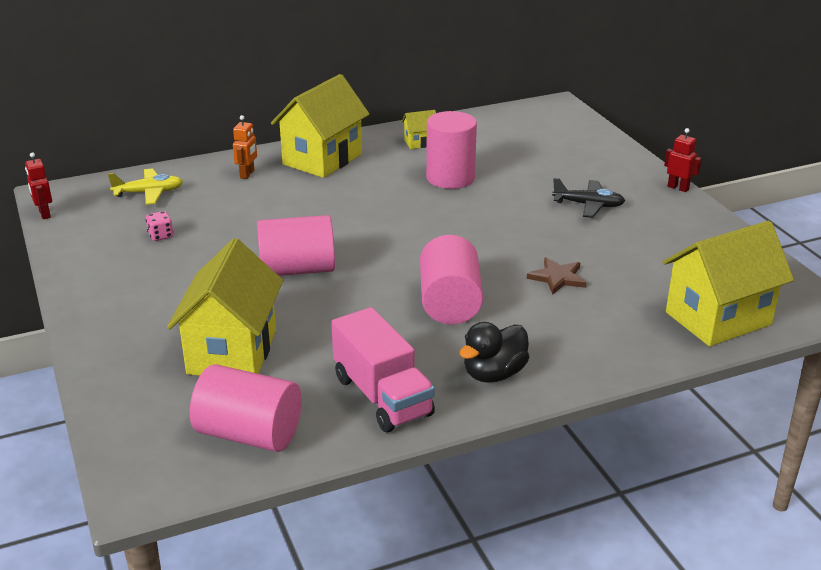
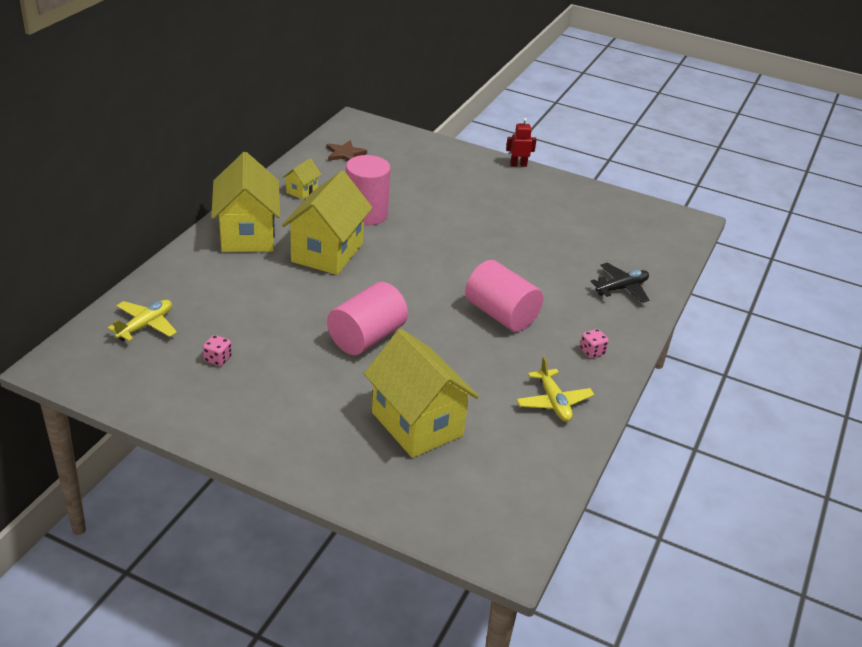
camera: 45 degrees left, 5 degrees up
red robot [25,152,52,219] -> none
pink cylinder [190,364,302,452] -> none
orange robot [233,115,257,179] -> none
pink truck [331,307,435,432] -> yellow plane [516,356,594,422]
black duck [459,322,529,383] -> pink dice [580,329,609,358]
brown star [527,257,587,295] -> brown star moved to [327,140,367,161]
black plane [552,178,625,218] -> black plane moved to [590,263,649,303]
yellow house [663,221,794,346] -> yellow house moved to [282,171,373,275]

